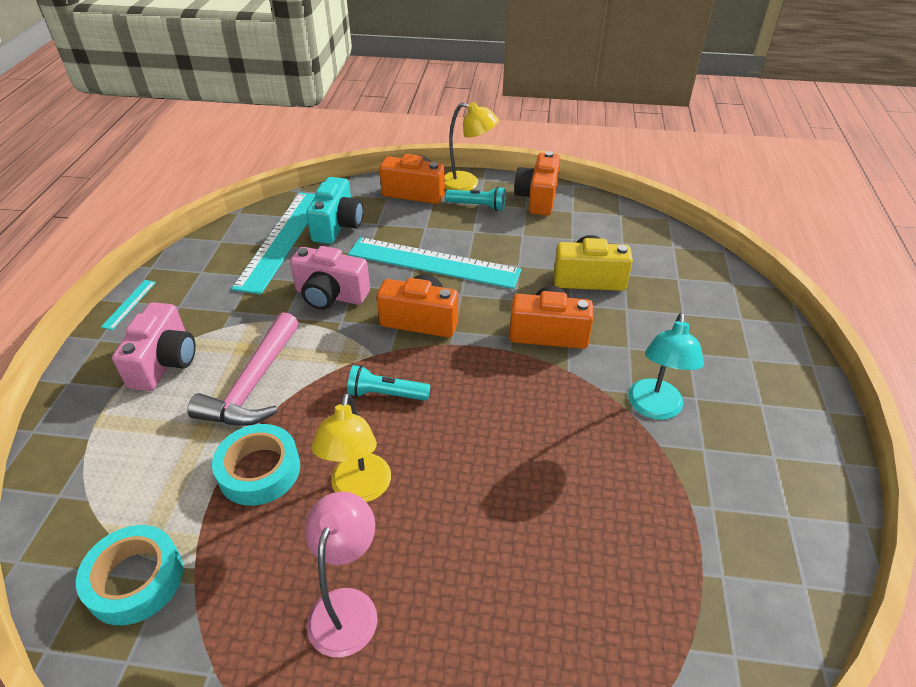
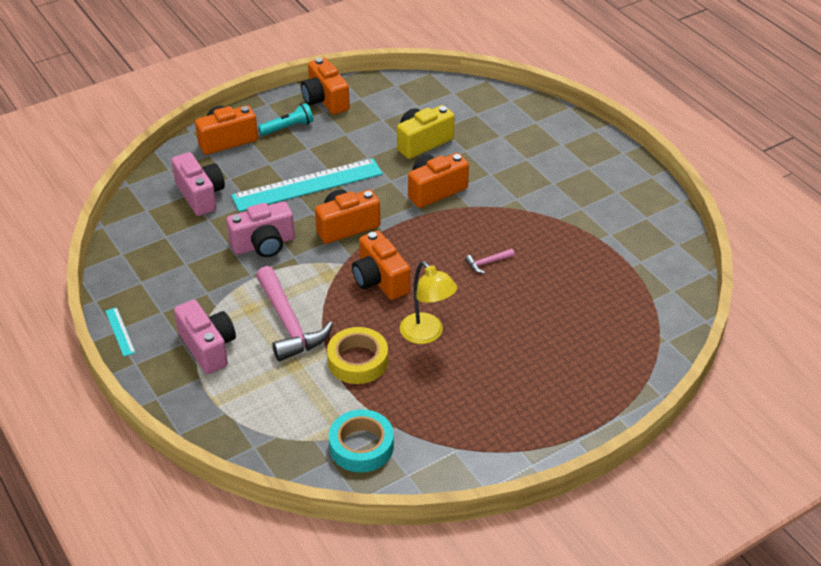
camera: 40 degrees left, 0 degrees up
turquoise tape [212,424,300,506] -> yellow tape [327,327,388,384]
turquoise ruler [231,192,315,295] -> none
pink lamp [305,492,378,658] -> none
turquoise camera [306,177,363,244] -> pink camera [171,152,225,216]
turquoise flashlight [347,365,430,401] -> orange camera [352,230,410,300]
yellow lamp [445,102,499,191] -> none
turquoise lamp [628,313,704,420] -> none
none -> pink hammer [465,249,515,274]

